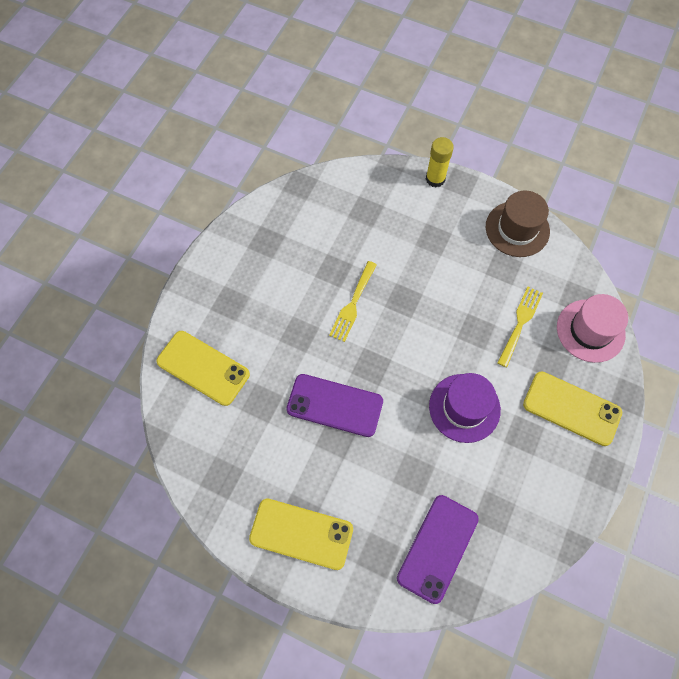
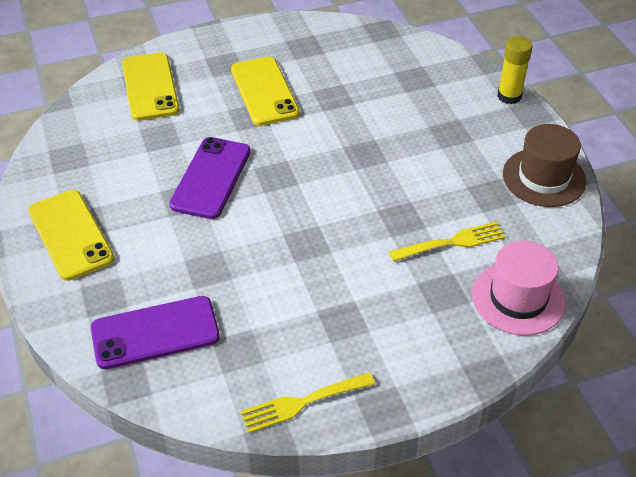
camera: 45 degrees right, 20 degrees down
purple phone [286,374,383,437] -> purple phone turned 45 degrees clockwise [169,137,251,219]
yellow fork [329,261,377,342] -> yellow fork moved to [241,373,375,433]
purple hat [429,373,501,443] -> none
yellow phone [523,371,622,446] -> yellow phone moved to [231,57,300,126]

